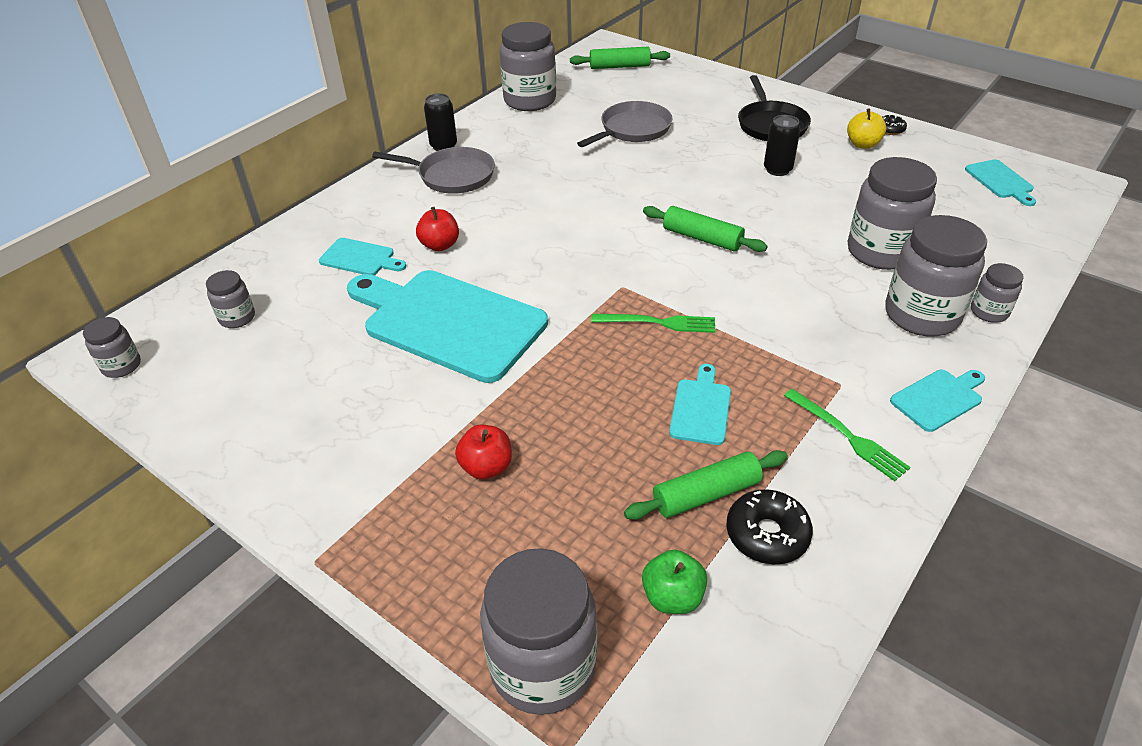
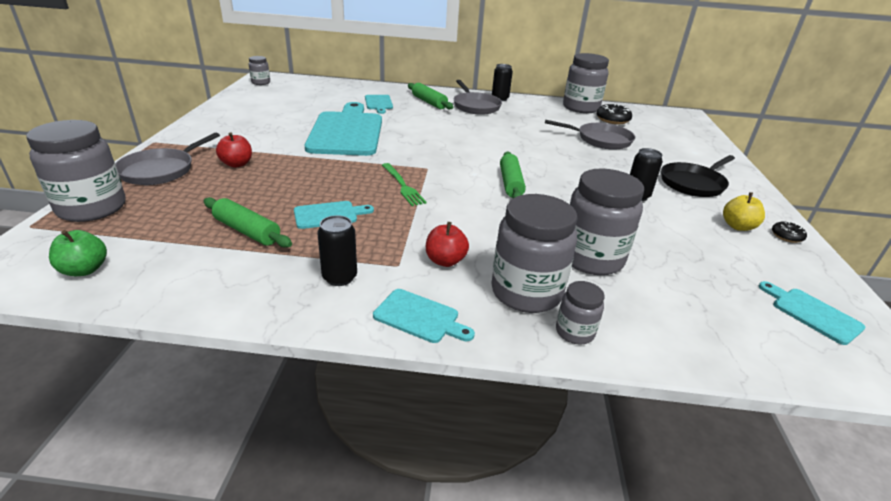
camera: 55 degrees right, 10 degrees down
grey jar [206,270,255,328] -> none
red apple [416,207,459,251] -> red apple moved to [426,222,469,267]
green rolling pin [570,47,670,69] -> green rolling pin moved to [408,83,453,109]
green apple [642,550,707,614] -> green apple moved to [49,230,107,276]
black donut [726,489,813,564] -> black donut moved to [596,104,632,124]
green fork [784,389,911,481] -> black can [317,215,357,286]
turquoise cutting board [965,159,1036,206] -> turquoise cutting board turned 105 degrees clockwise [759,281,865,345]
none -> grey pan [115,133,220,185]

